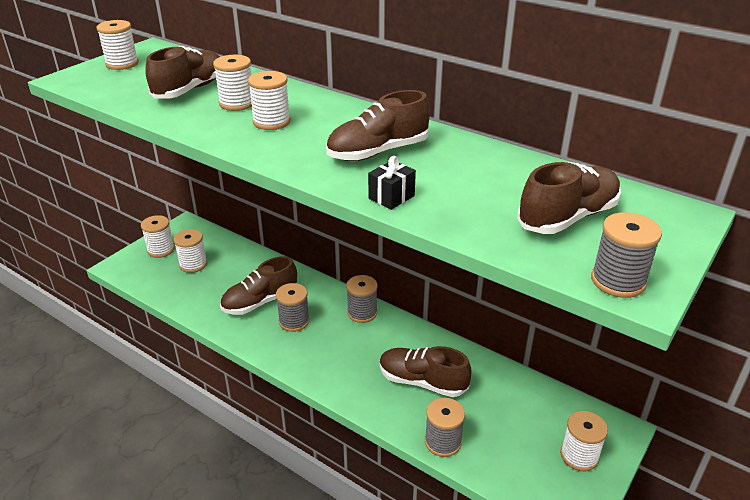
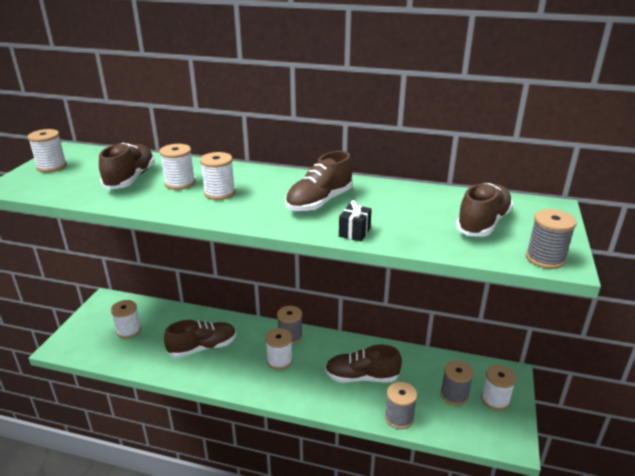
camera: 20 degrees left, 5 degrees down
white spool [141,215,175,258] -> white spool moved to [265,328,293,370]
brown shoe [220,257,297,315] -> brown shoe turned 150 degrees counterclockwise [164,320,236,358]
grey spool [276,283,310,332] -> grey spool moved to [440,360,474,406]

